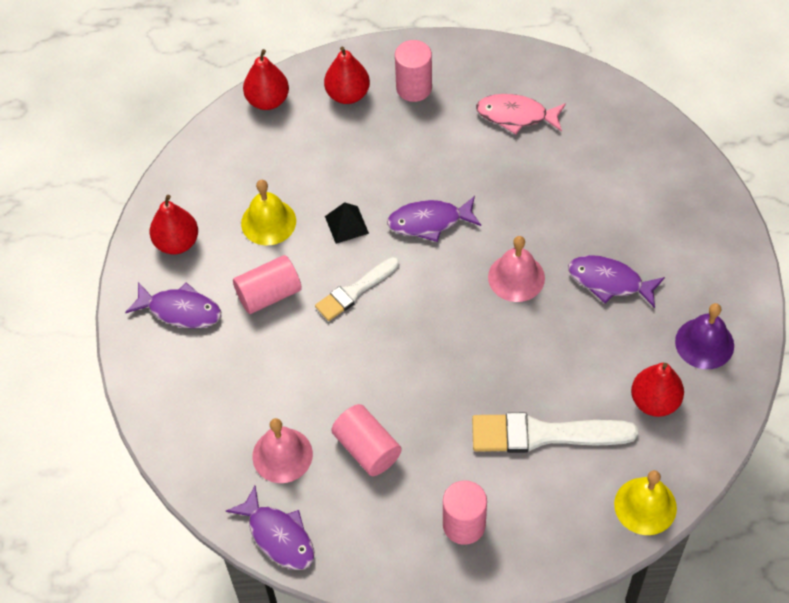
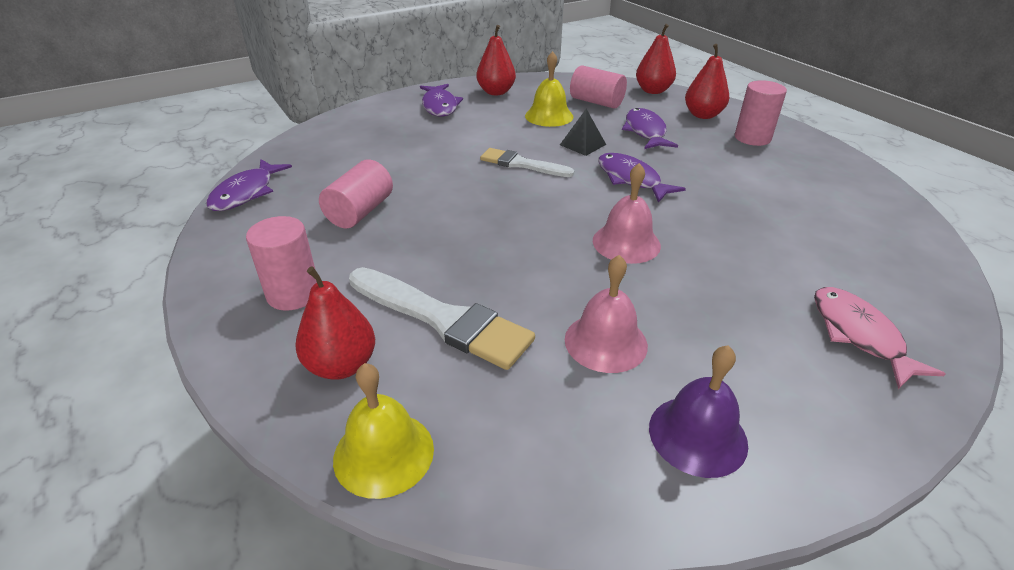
camera: 60 degrees right, 20 degrees down
pink cylinder [233,255,302,314] -> pink cylinder moved to [570,65,627,109]
pink bell [252,418,313,483] -> pink bell moved to [565,255,648,373]
white brush [472,412,638,453] -> white brush turned 150 degrees clockwise [349,267,535,370]
pink fish [476,94,566,134] -> pink fish moved to [814,287,946,389]
purple fish [568,255,665,308] -> purple fish moved to [622,108,678,149]
red pear [631,363,684,417] -> red pear moved to [295,266,375,380]

